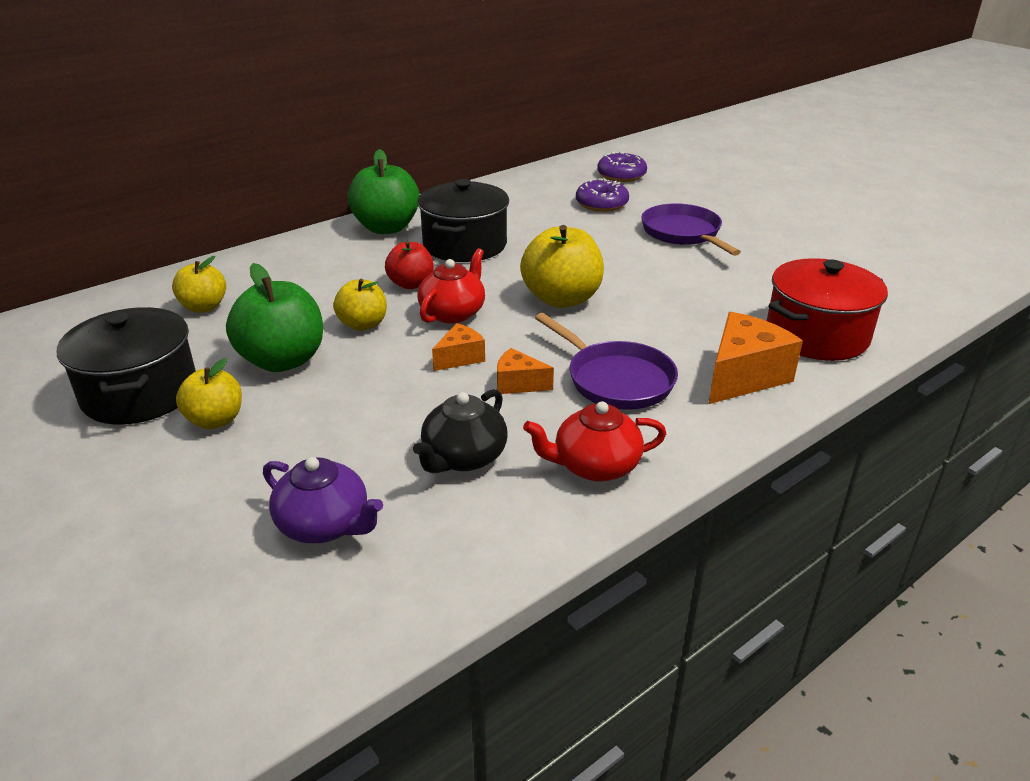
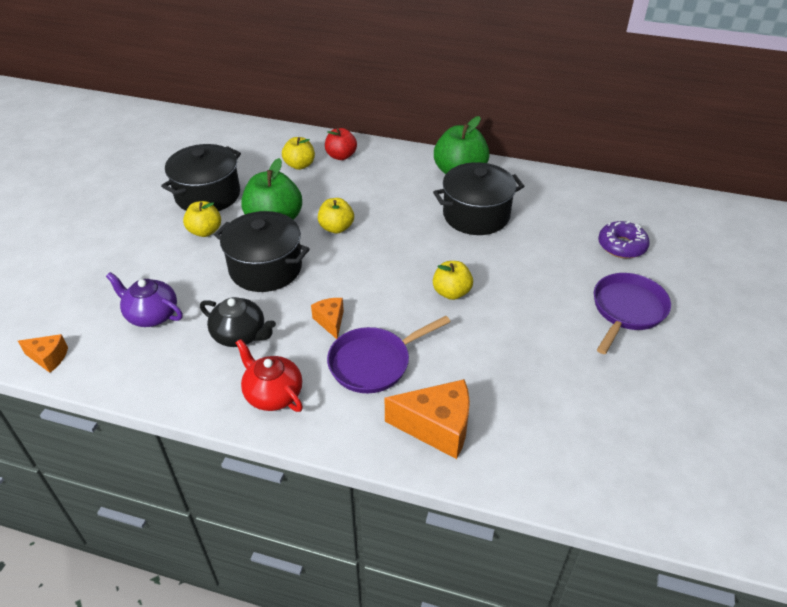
camera: 55 degrees right, 10 degrees up
purple teapot [263,457,383,543] -> purple teapot turned 120 degrees clockwise [106,272,183,327]
red apple [385,241,434,289] -> red apple moved to [325,128,357,160]
black teapot [413,389,507,474] -> black teapot turned 150 degrees counterclockwise [200,297,276,347]
red teapot [417,248,485,324] -> none
orange cheese [432,323,485,371] -> orange cheese moved to [18,334,68,373]
yellow apple [520,225,604,308] -> yellow apple [433,261,473,300], size x0.61
purple pan [535,313,678,410] -> purple pan turned 45 degrees clockwise [327,316,450,393]
purple donut [597,151,647,182] -> none
red pot [767,258,888,361] -> none
none -> black pot [214,211,310,292]

